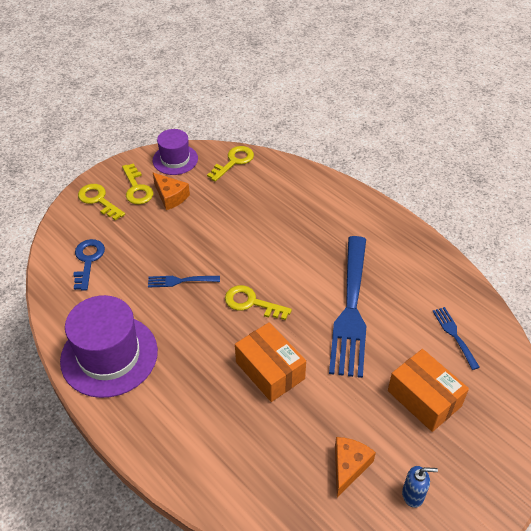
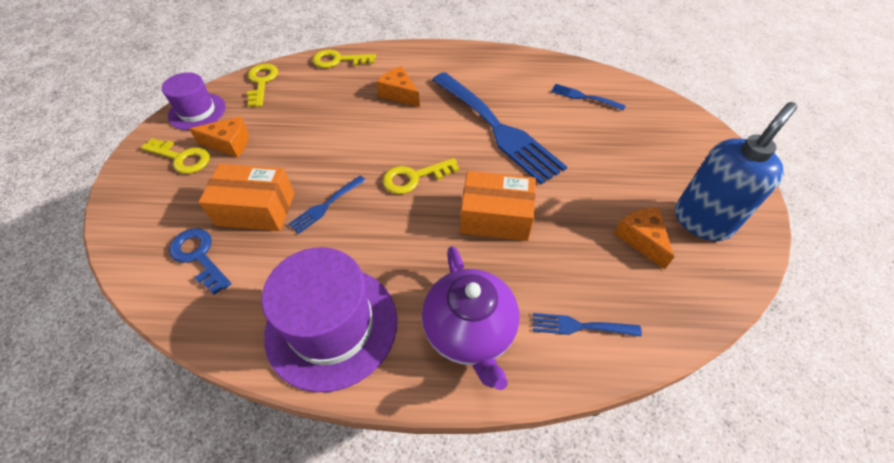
camera: 45 degrees left, 5 degrees up
yellow key [78,184,125,221] -> yellow key moved to [312,50,376,68]
orange box [388,349,469,432] -> orange box moved to [199,164,295,231]
blue soap dispenser [402,466,438,508] -> blue soap dispenser [675,102,797,241], size x2.14
none -> orange cheese [376,66,420,107]
none -> purple teapot [422,246,520,390]
none -> blue fork [533,313,642,336]

